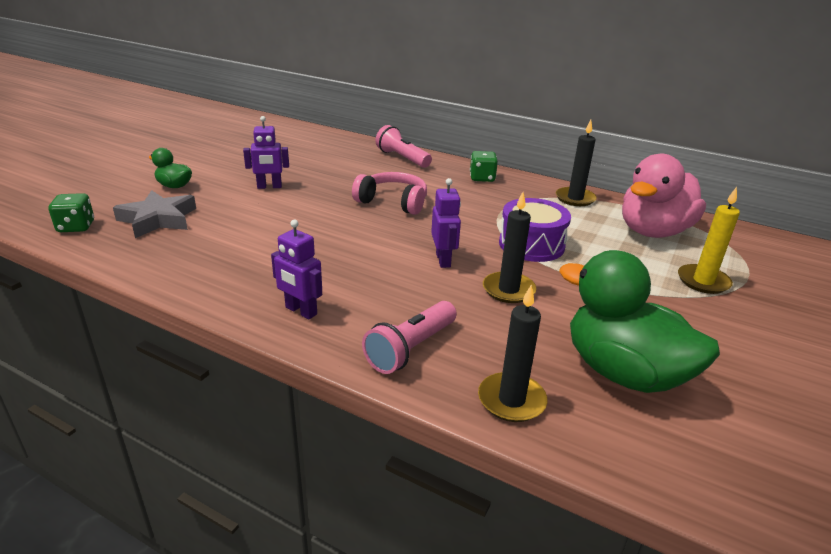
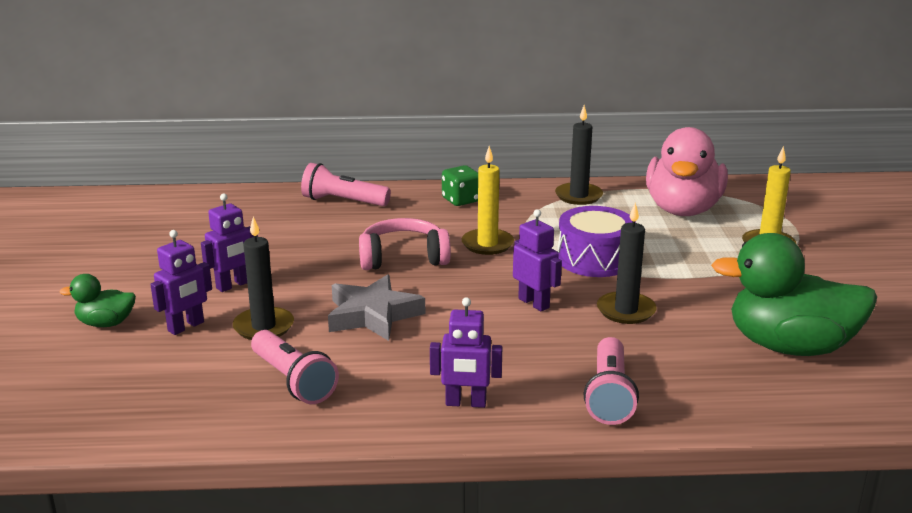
camera: 30 degrees left, 5 degrees down
green dice [49,193,94,232] -> none
grey star [113,190,196,238] -> grey star moved to [328,274,425,341]
black candle [478,285,548,422] -> black candle moved to [233,216,294,340]
none -> purple robot [150,230,212,335]
none -> pink flashlight [251,330,339,404]
none -> yellow candle [462,146,514,255]

